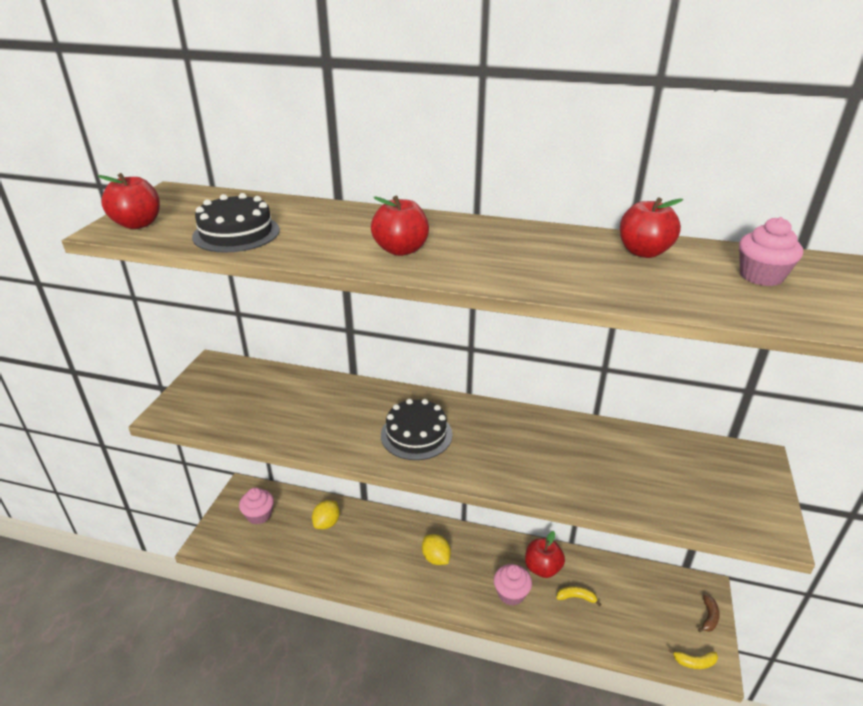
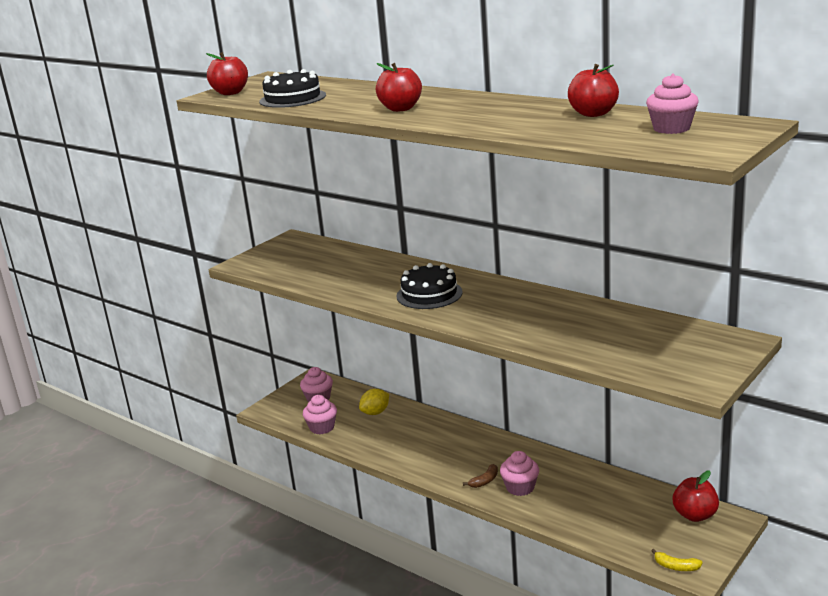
camera: 25 degrees right, 10 degrees down
yellow lemon [422,534,451,565] -> none
red apple [525,531,565,578] -> red apple moved to [673,470,719,522]
yellow banana [557,586,602,606] -> none
brown banana [698,595,720,632] -> brown banana moved to [463,464,498,488]
none -> pink cupcake [303,395,337,434]

